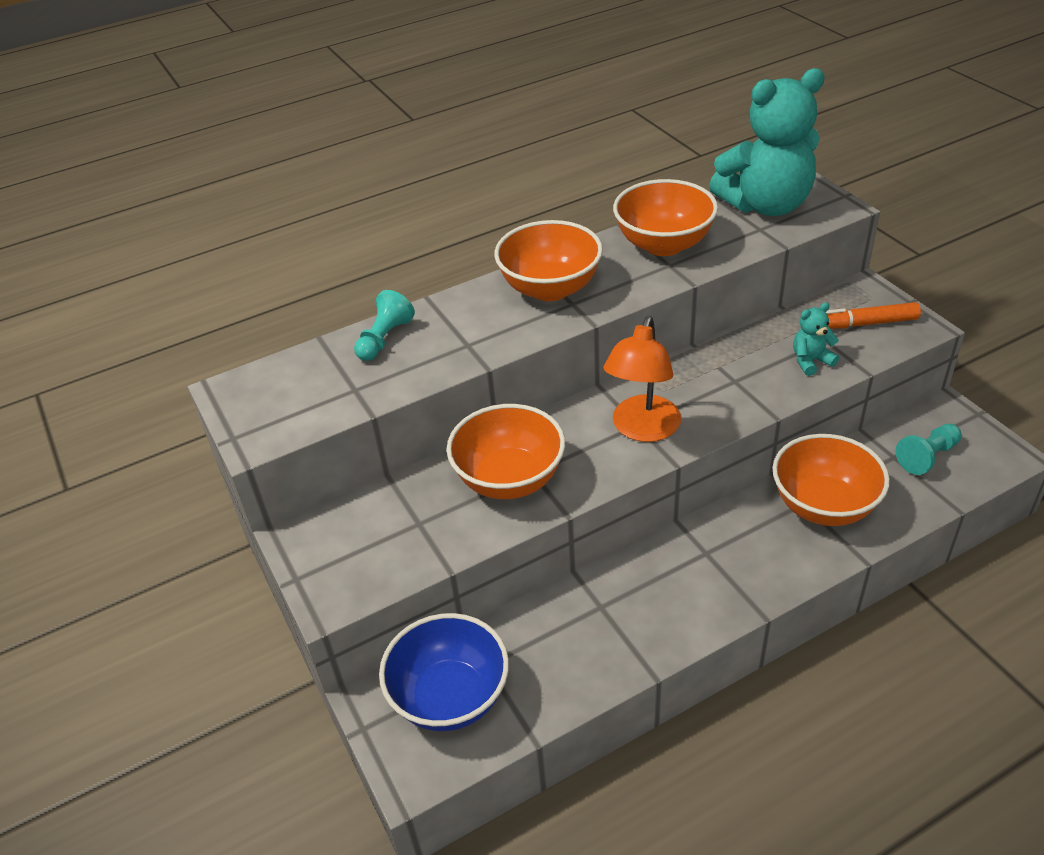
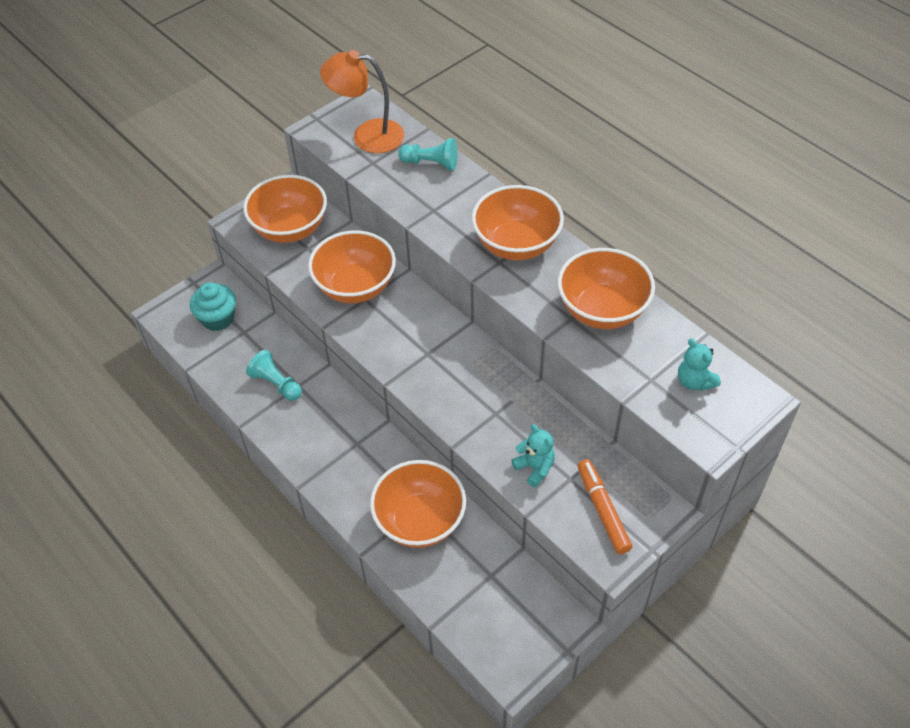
camera: 75 degrees right, 10 degrees up
blue bowl [379,613,509,731] -> turquoise cupcake [190,282,236,331]
orange lamp [603,316,681,442] -> orange lamp moved to [320,50,404,153]
turquoise teddy bear [709,68,825,216] -> turquoise teddy bear [678,338,721,391], size x0.42
turquoise pawn [896,424,962,475] -> turquoise pawn moved to [246,350,302,401]
none -> orange bowl [243,175,327,243]

